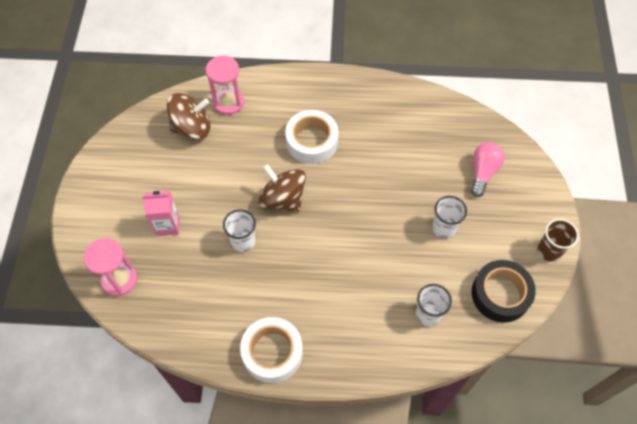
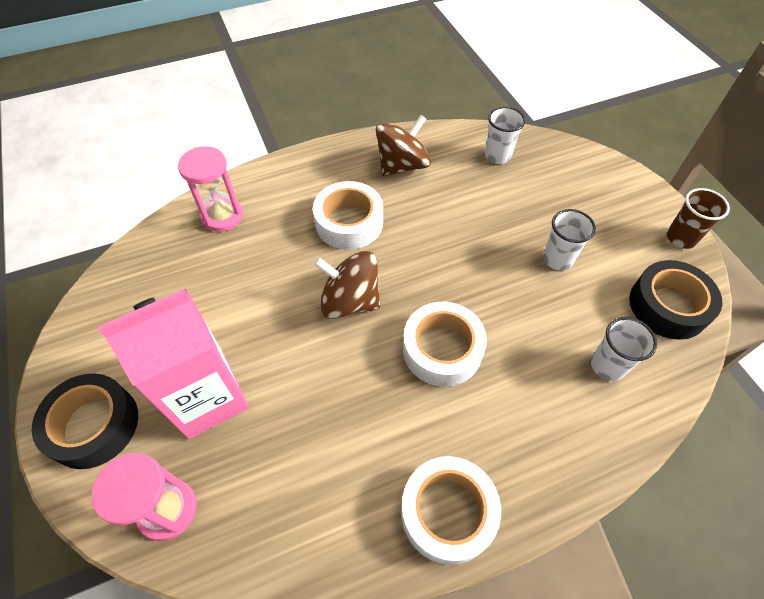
camera: 25 degrees left, 5 degrees down
pink carton [142,191,179,236] -> pink carton [98,289,249,439], size x1.82
brown spinning top [167,93,211,139] -> brown spinning top moved to [376,115,431,176]
white cup [223,209,256,252] -> white cup moved to [485,107,526,164]
pink light bulb [471,142,504,197] -> none
none -> black tape [32,373,138,469]
none -> white tape [403,302,487,387]

